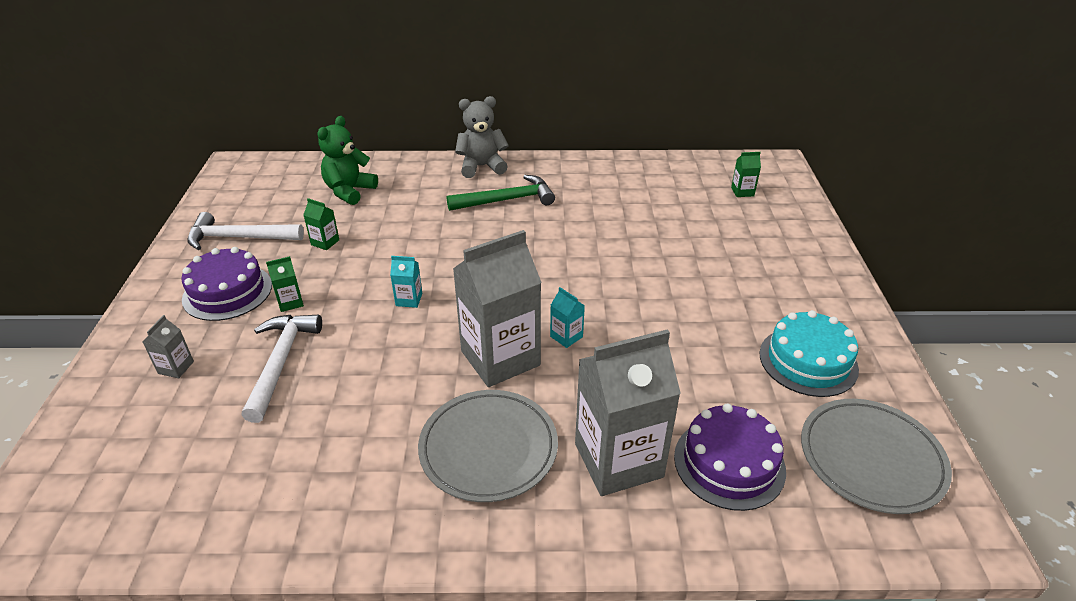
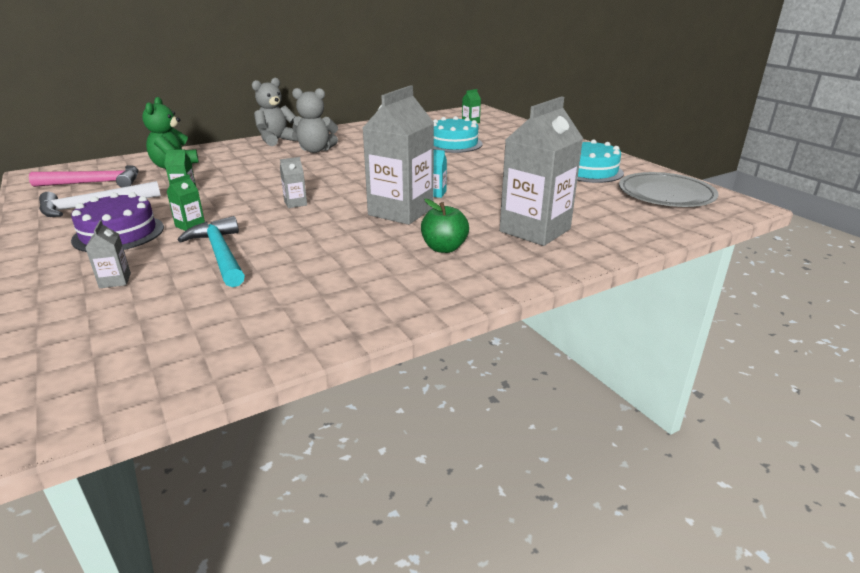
camera: 30 degrees left, 10 degrees down
white hammer [241,315,322,423] -> turquoise hammer [178,216,245,287]
turquoise carton [390,256,422,308] -> grey carton [280,157,307,208]
grey plate [418,390,558,502] -> green apple [421,199,469,253]
green hammer [447,175,555,211] -> grey teddy bear [292,88,338,153]
purple cake [674,404,786,511] -> none
none -> pink hammer [29,165,139,188]
none -> turquoise cake [433,116,483,153]

